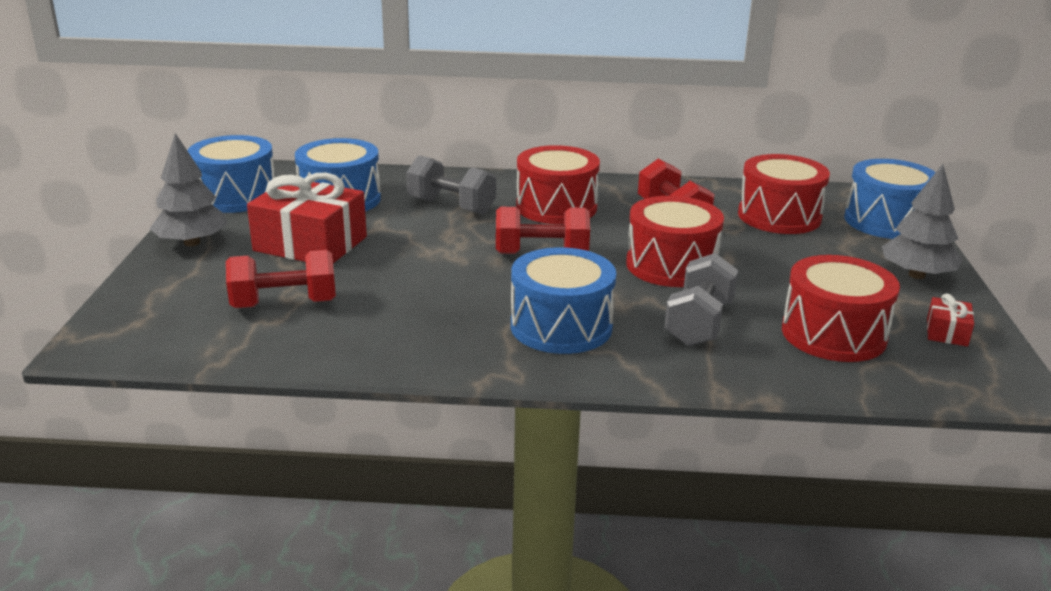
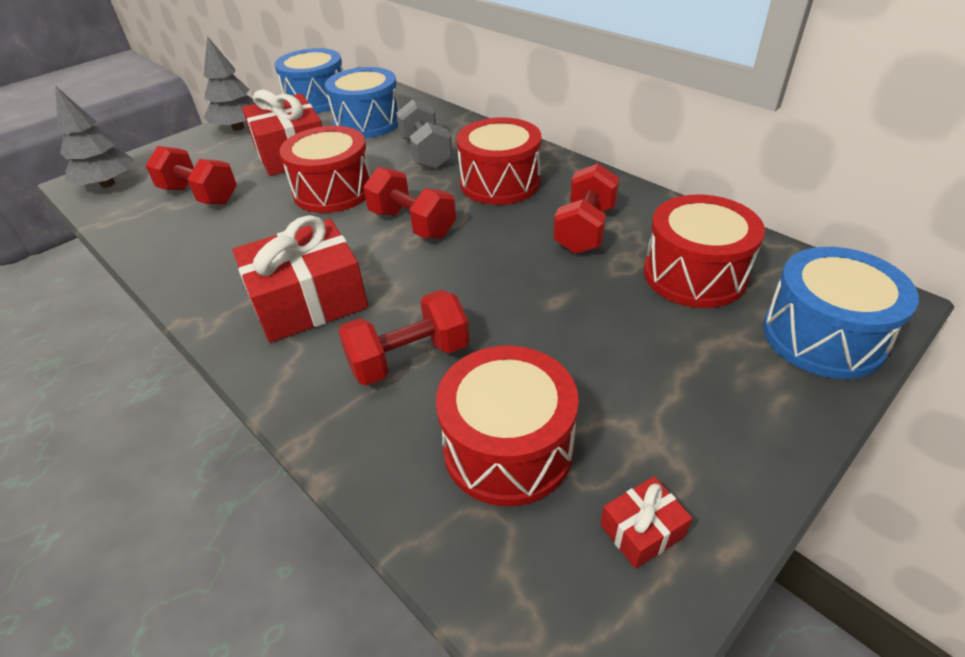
camera: 45 degrees right, 15 degrees up
blue drum [511,247,616,354] -> red gift [233,215,368,343]
red drum [626,196,724,287] -> red drum moved to [280,126,371,213]
grey dumbbell [664,253,738,346] -> red dumbbell [338,290,470,386]
grey tree [882,164,963,279] -> grey tree moved to [55,86,134,188]

